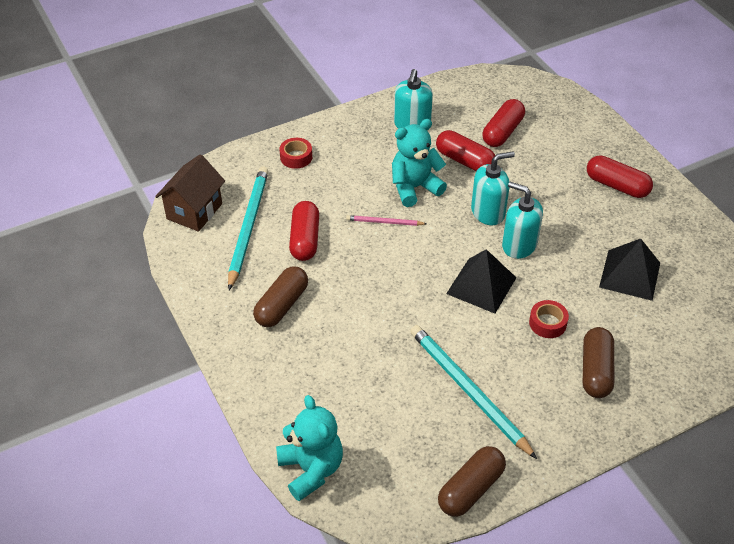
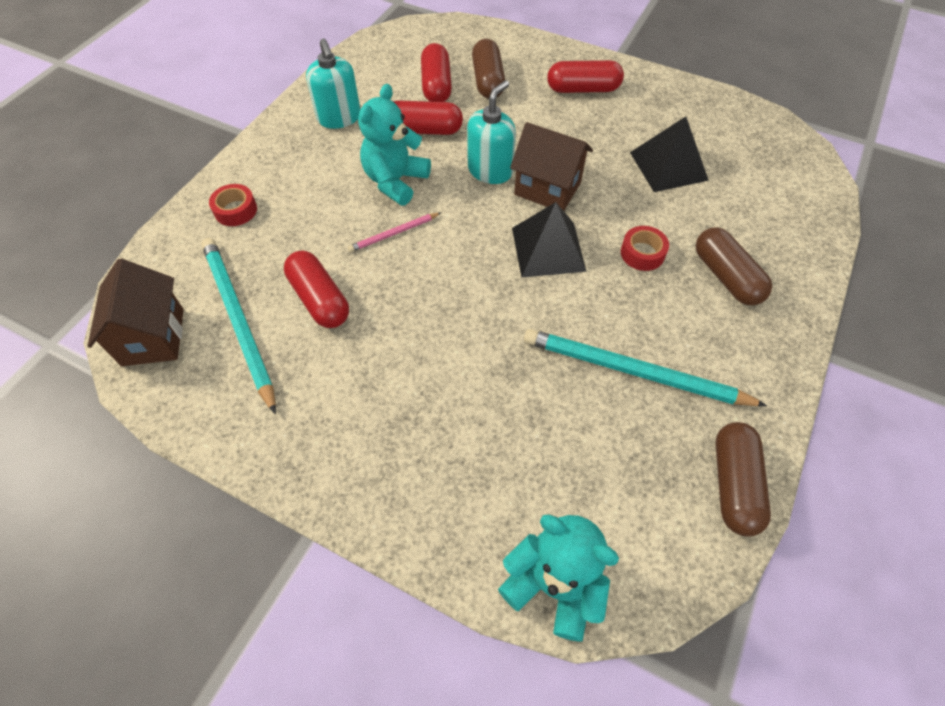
camera: 35 degrees left, 10 degrees up
brown capsule [253,266,308,327] -> brown capsule moved to [472,39,505,99]
turquoise soap dispenser [502,182,543,259] -> brown house [510,122,593,211]

